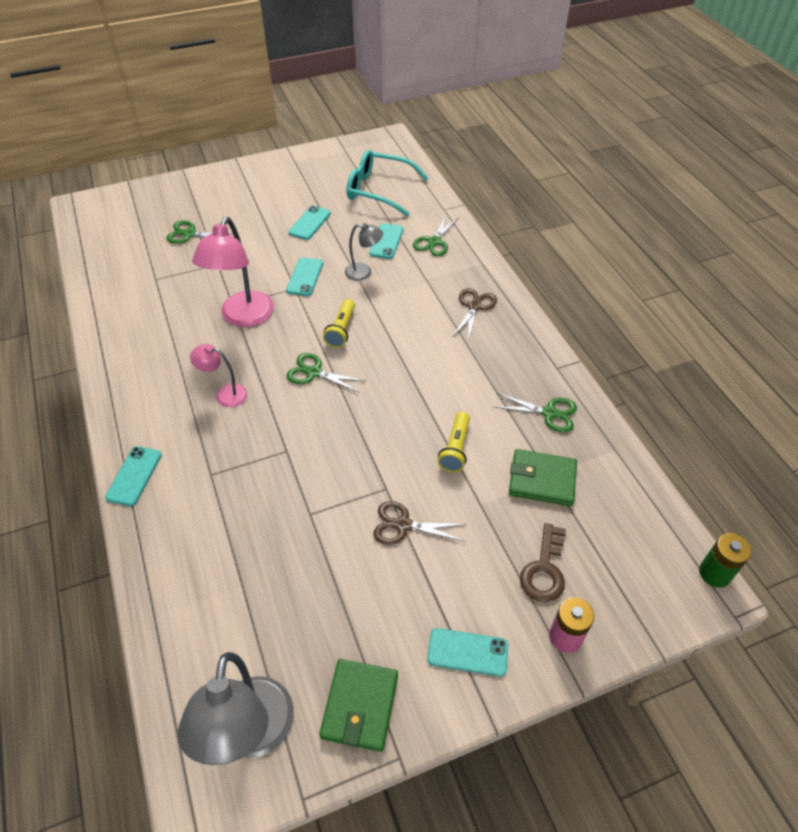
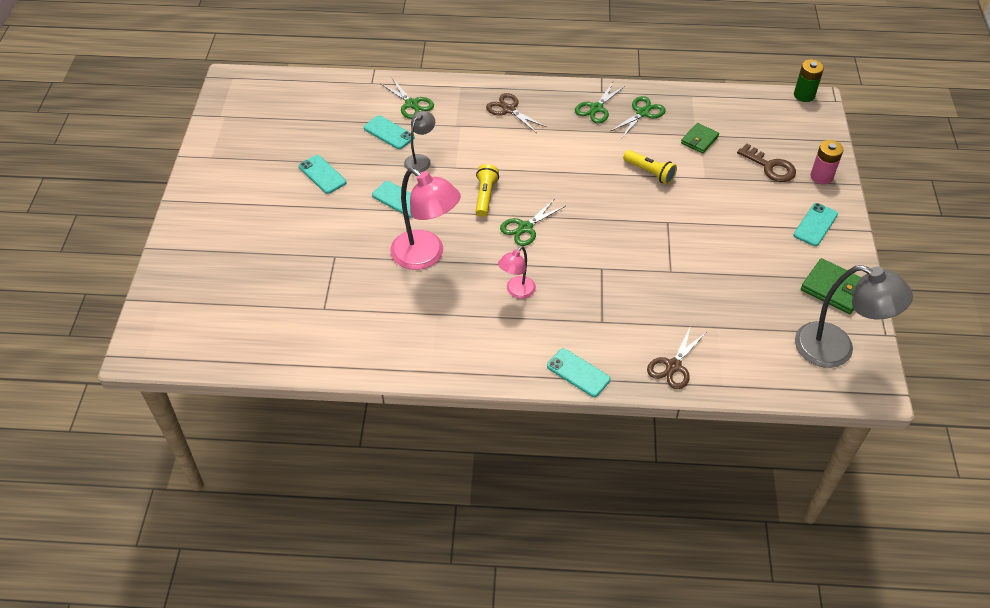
camera: 65 degrees left, 0 degrees up
green scissors [166,220,233,244] -> green scissors moved to [575,82,625,123]
yellow flashlight [323,299,355,348] -> yellow flashlight turned 120 degrees counterclockwise [475,164,499,217]
turquoise glasses [346,150,428,216] -> none
brown scissors [373,501,467,545] -> brown scissors moved to [647,326,705,389]
green wallet [509,449,577,506] -> green wallet [681,123,719,154], size x0.66

